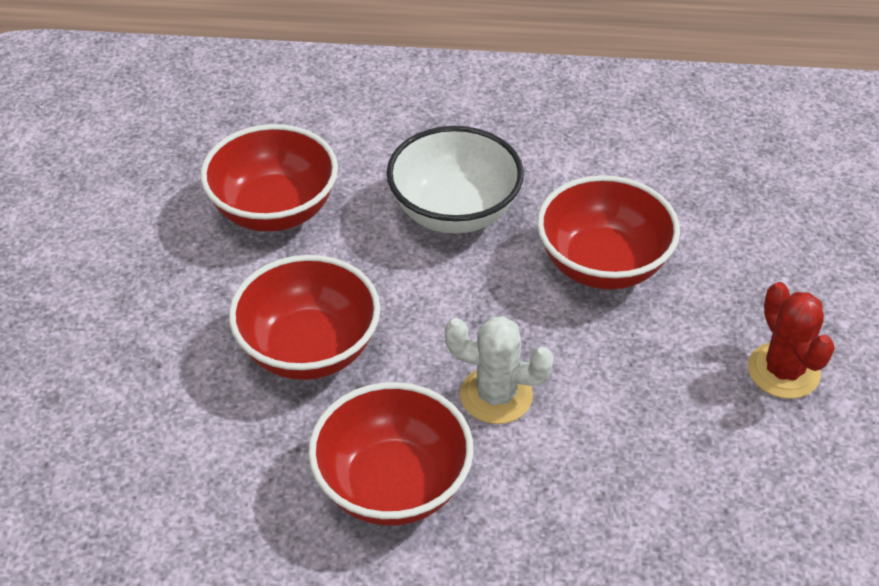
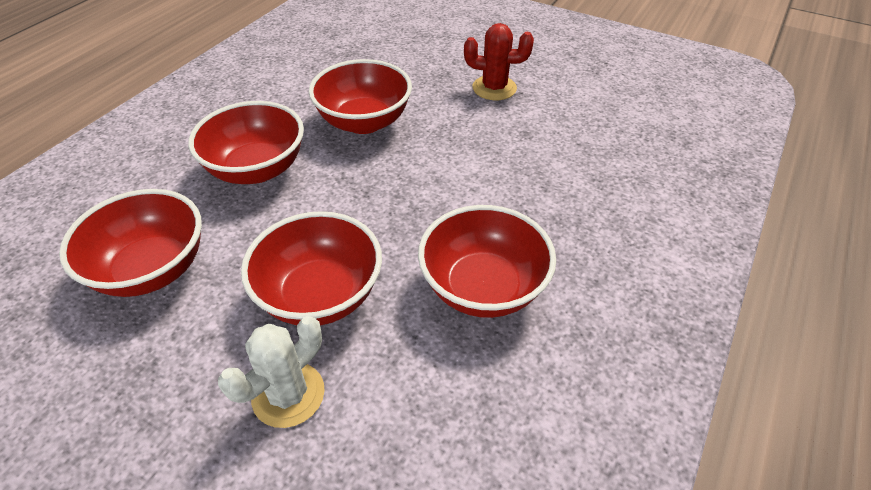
camera: 65 degrees left, 0 degrees up
white bowl [386,126,524,233] -> red bowl [188,101,304,184]
white cactus [445,316,554,424] -> white cactus moved to [218,316,325,428]

